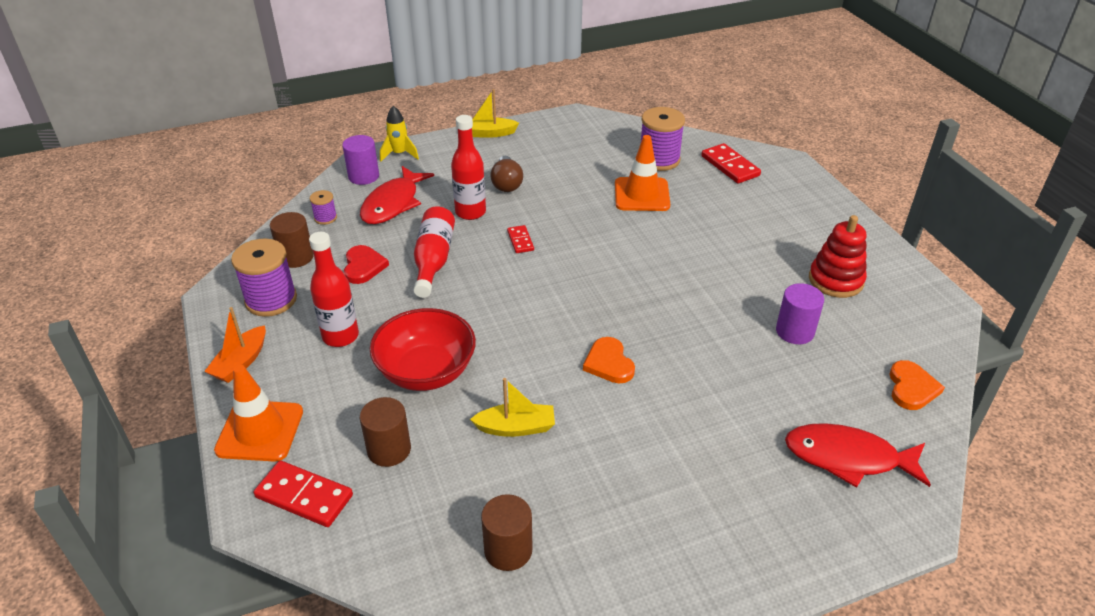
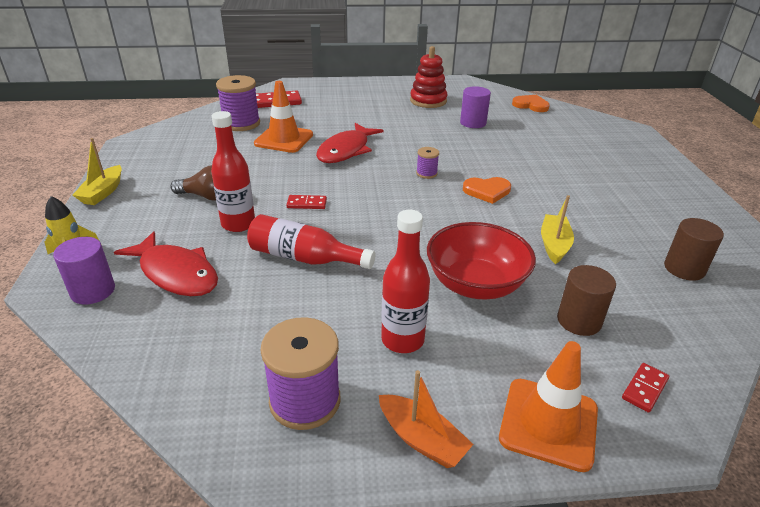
camera: 75 degrees left, 5 degrees down
red domino [254,461,353,527] -> red domino [622,363,669,413], size x0.58
brown cylinder [270,212,314,268] -> none
purple spool [310,190,337,225] -> purple spool moved to [416,147,439,179]
red heart [344,245,389,284] -> none
red fish [785,423,931,488] -> red fish moved to [316,123,383,163]

